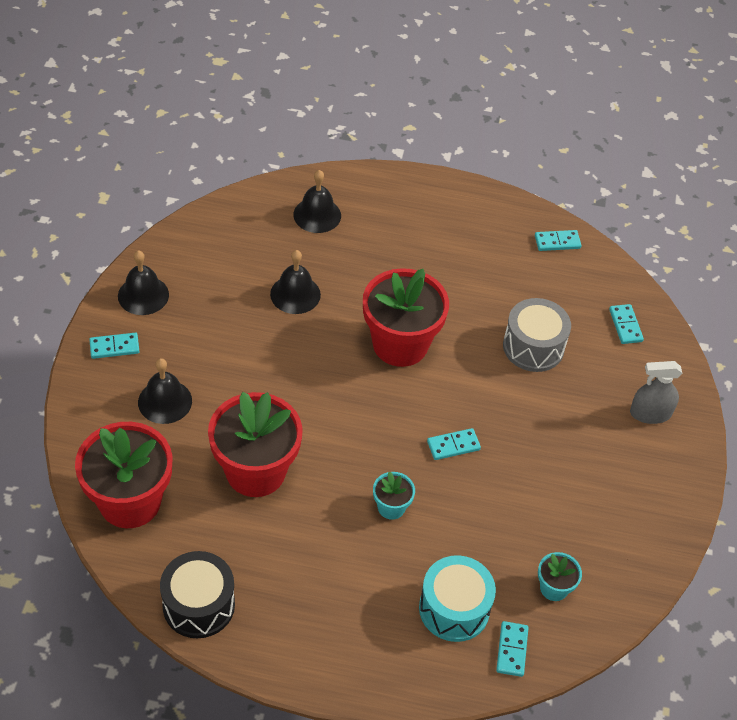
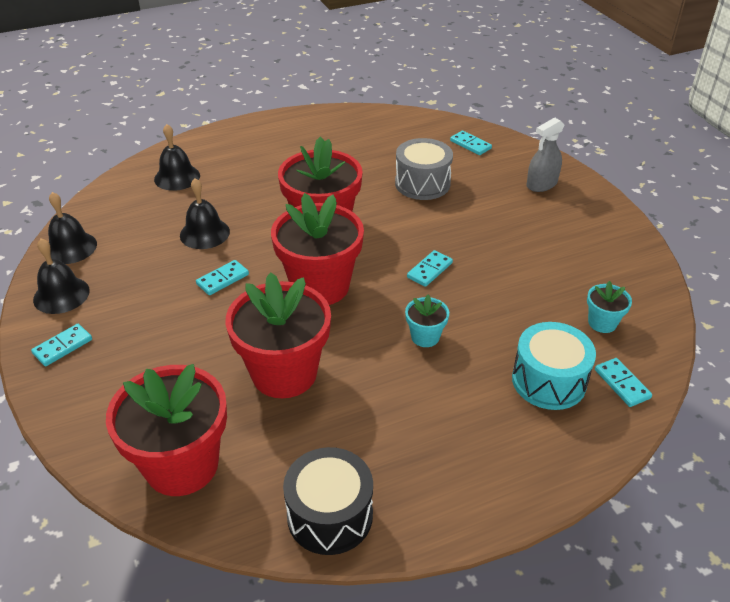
camera: 30 degrees left, 10 degrees down
black bell [138,358,192,424] -> black bell moved to [48,192,97,264]
turquoise domino [535,230,582,251] -> turquoise domino moved to [196,260,249,295]
none -> red flower pot [271,193,364,305]

